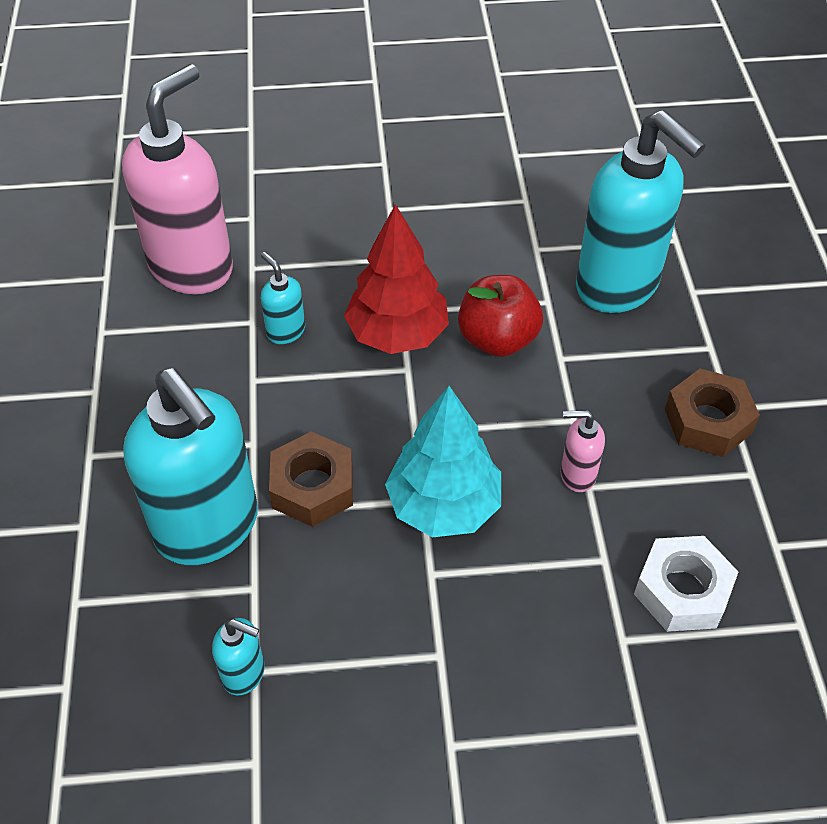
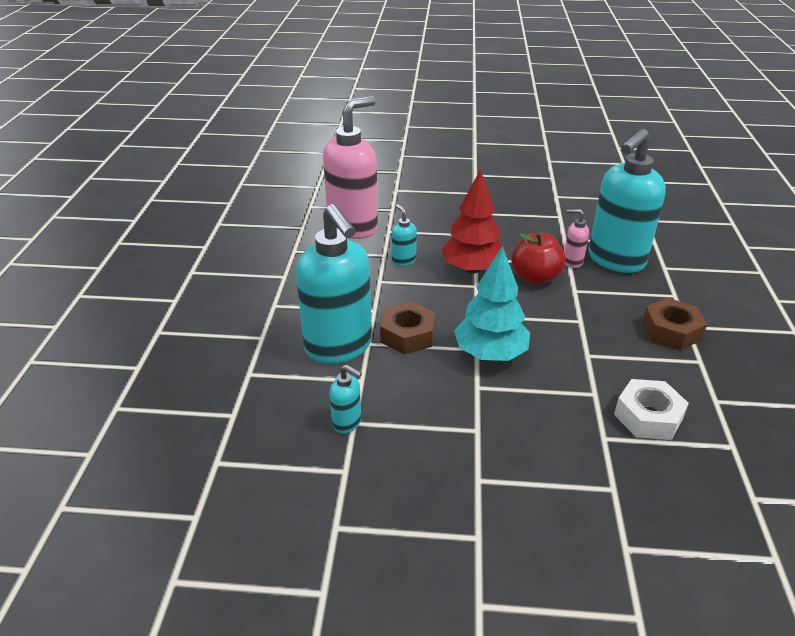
camera: 10 degrees right, 15 degrees down
pink soap dispenser [561,410,605,492] -> pink soap dispenser moved to [564,209,589,268]
turquoise soap dispenser [576,110,706,313] -> turquoise soap dispenser turned 75 degrees clockwise [589,129,666,273]

